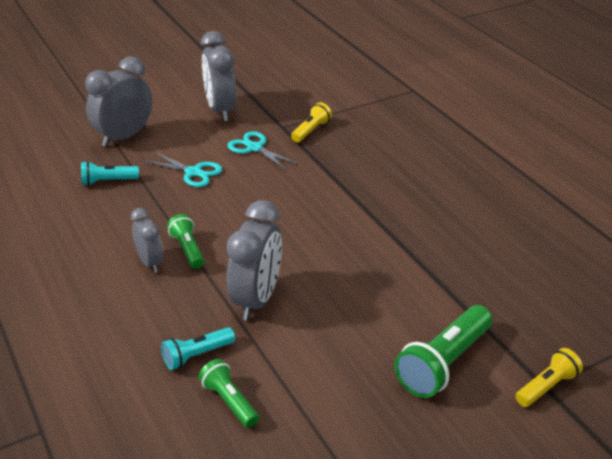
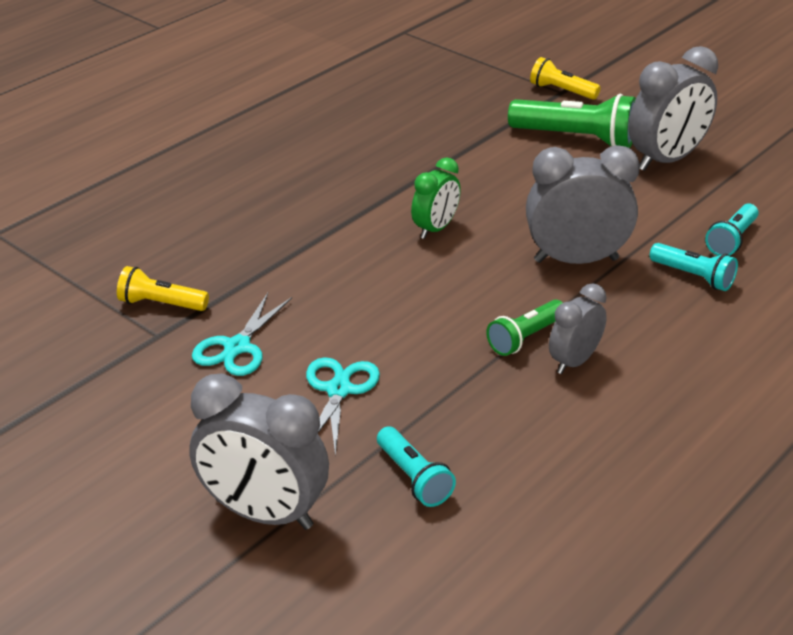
camera: 110 degrees left, 0 degrees up
green flashlight [199,359,259,428] -> turquoise flashlight [705,203,759,256]
grey clock [201,31,237,121] -> grey clock moved to [628,46,718,171]
none -> green clock [411,157,461,239]

